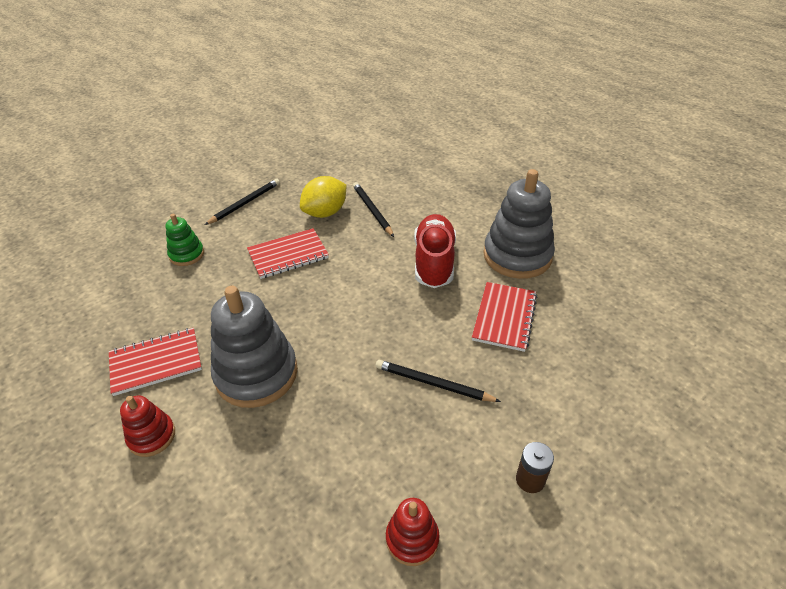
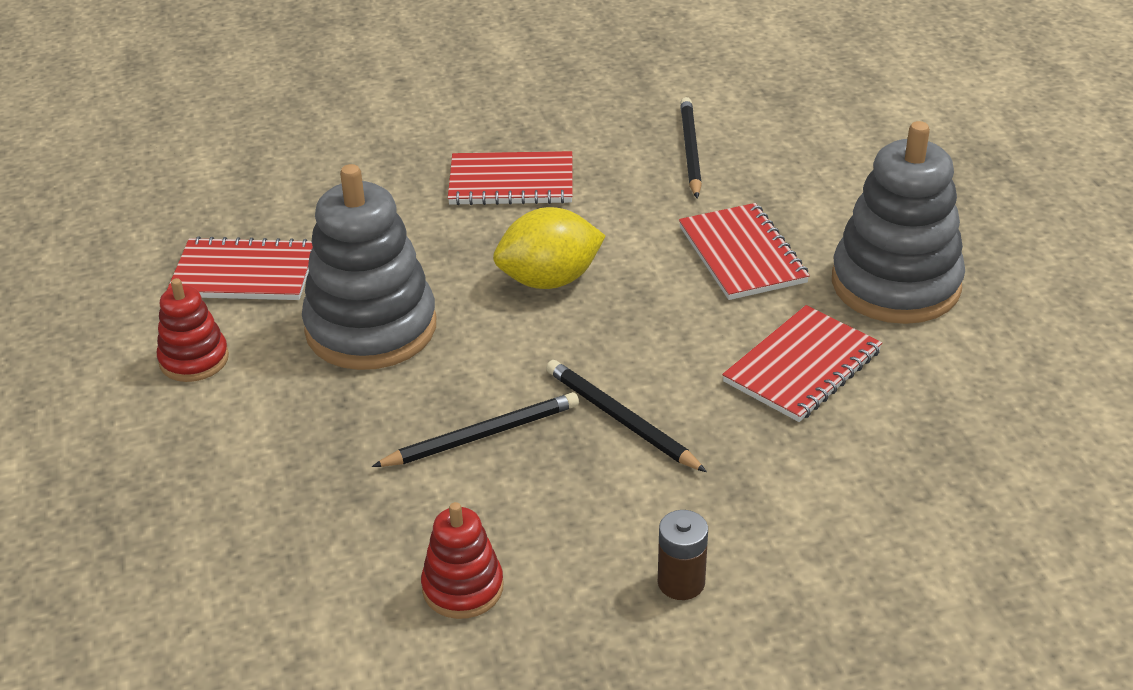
camera: 25 degrees right, 5 degrees down
green stacking toy [166,214,204,266] -> none
black pencil [205,179,280,225] -> black pencil moved to [372,392,579,467]
yellow lemon [300,176,346,218] -> yellow lemon moved to [493,207,606,289]
red shoe [414,214,456,288] -> red notebook [679,203,810,300]

